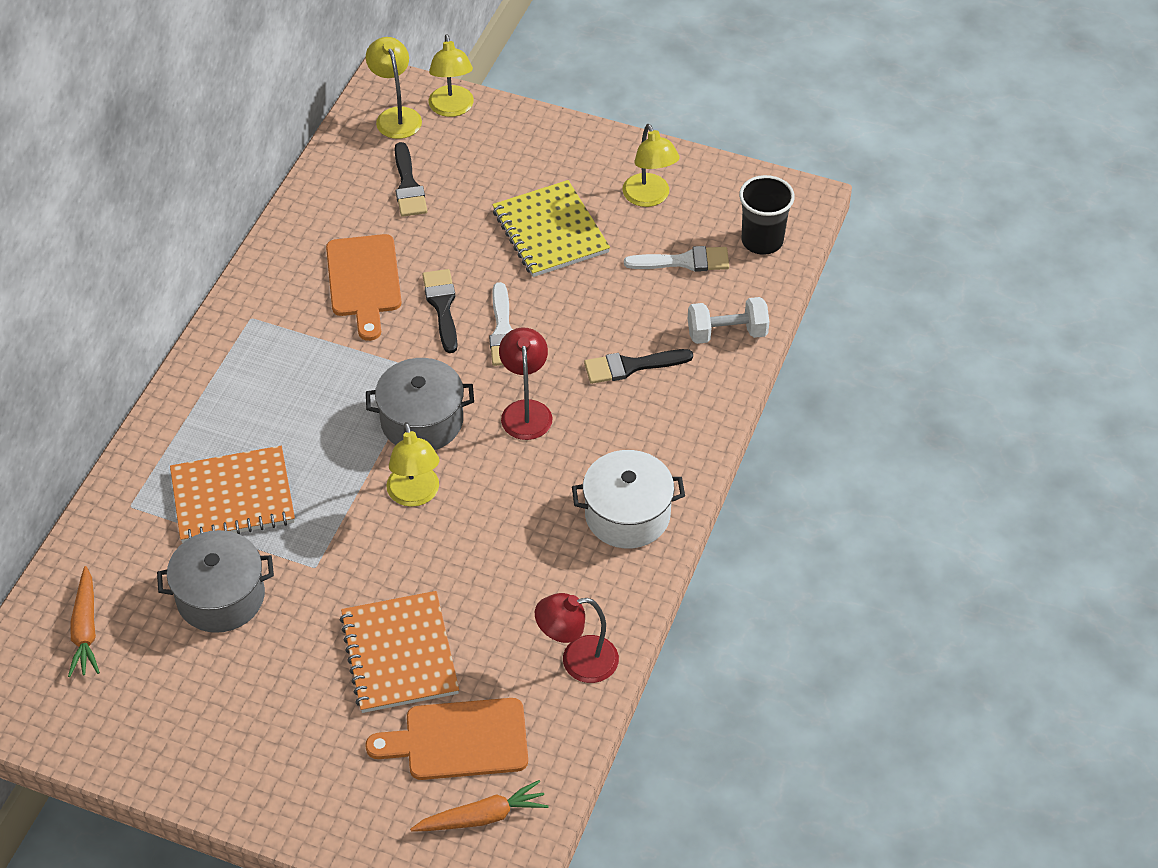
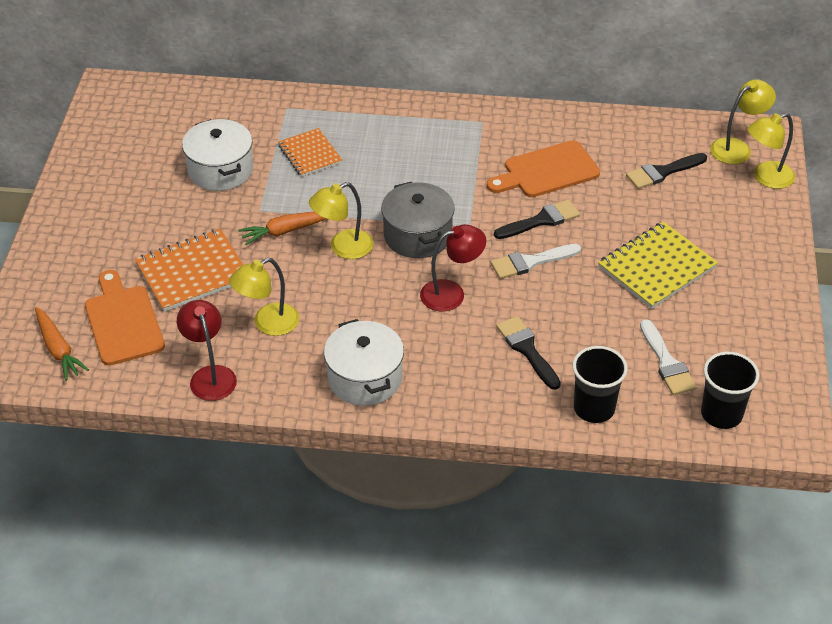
camera: 75 degrees right, 5 degrees down
orange carrot [68,566,100,677] -> orange carrot moved to [238,211,326,245]
grey pot [157,530,274,633] -> white pot [182,119,253,191]
orange notebook [170,446,295,543] -> orange notebook [278,128,342,177], size x0.64
yellow lamp [622,124,680,207] -> yellow lamp moved to [229,258,299,336]
white dumbbell [688,297,769,344] -> black cup [573,346,628,423]

